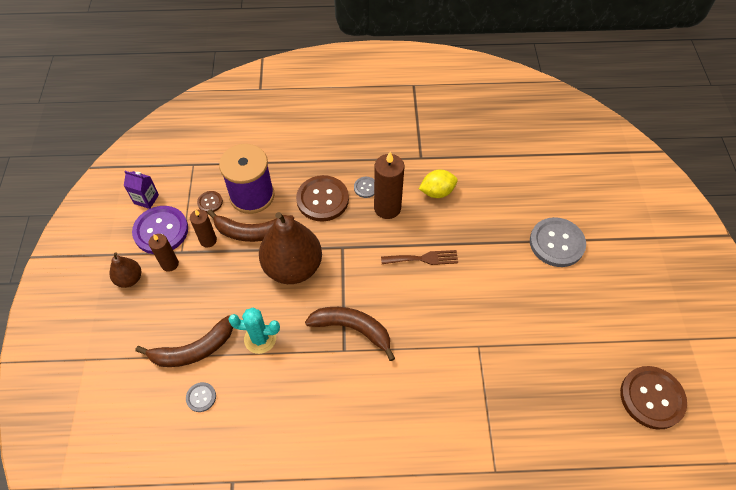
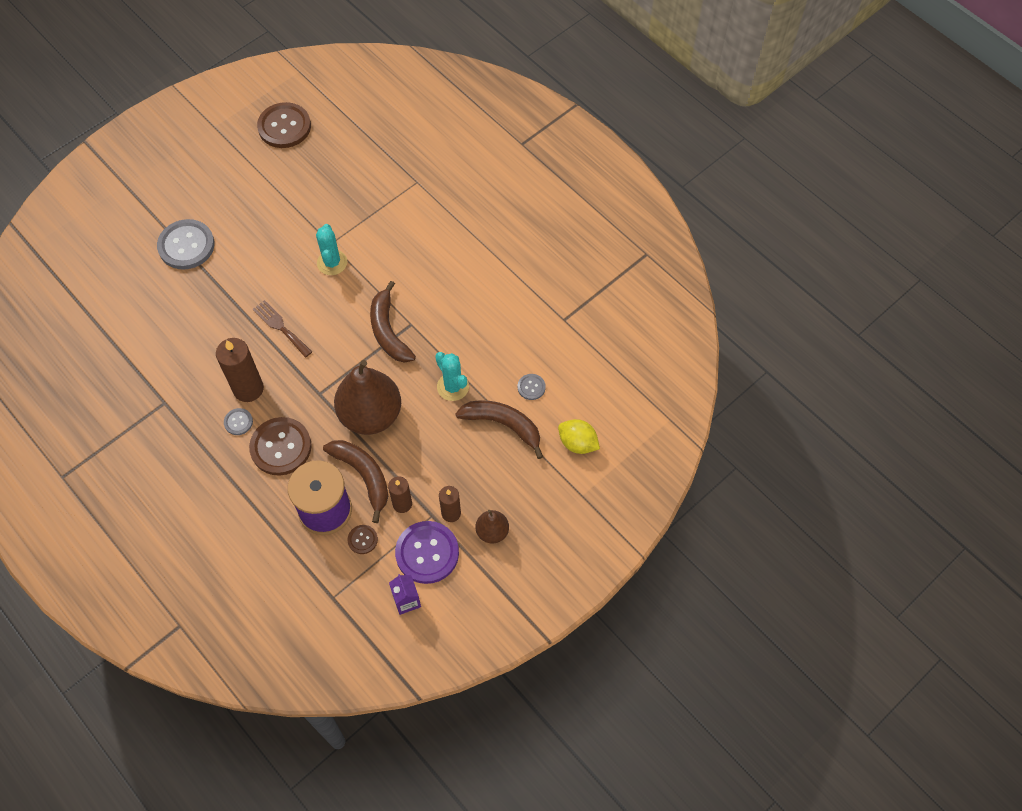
camera: 130 degrees left, 5 degrees up
yellow lemon [419,170,458,198] -> yellow lemon moved to [558,419,600,454]
none -> turquoise cactus [316,224,347,275]

